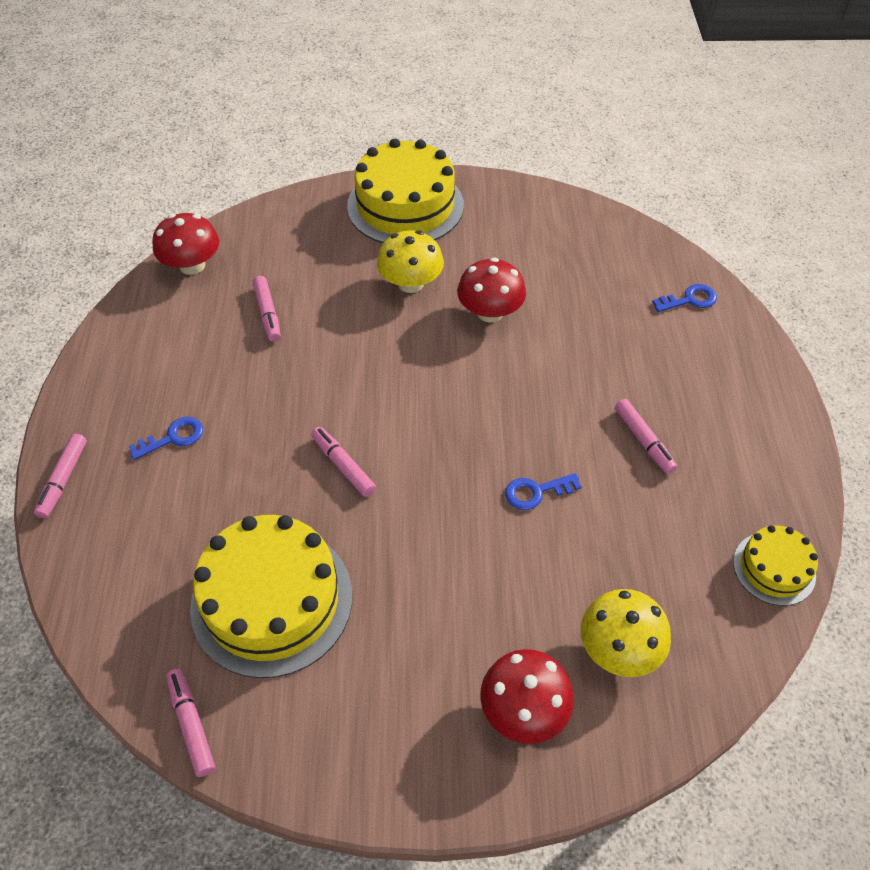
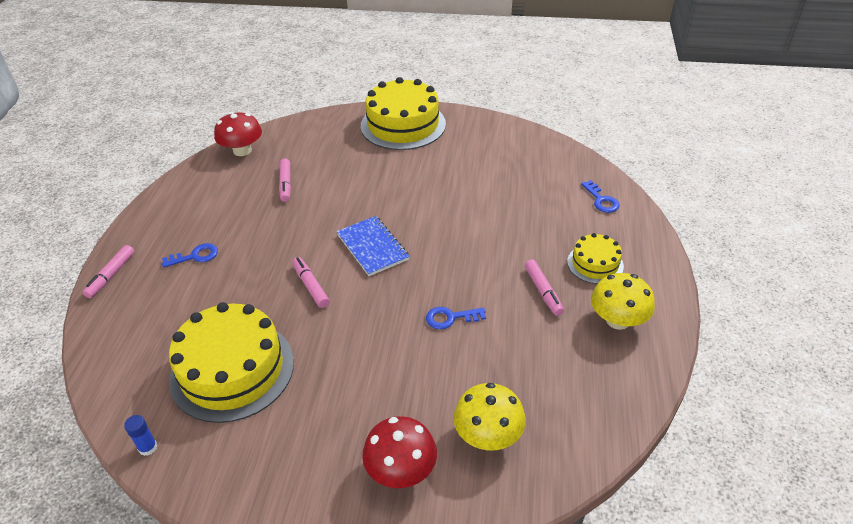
camera: 10 degrees right, 10 degrees down
pink marker [166,669,215,777] -> blue glue stick [124,415,157,456]
yellow mushroom [377,230,444,293] -> yellow mushroom moved to [591,273,655,330]
red mushroom [457,257,526,323] -> none
blue key [652,284,717,312] -> blue key turned 75 degrees clockwise [581,180,620,213]
yellow cake [733,525,818,606] -> yellow cake moved to [567,233,624,284]
none -> blue notebook [337,216,410,276]

